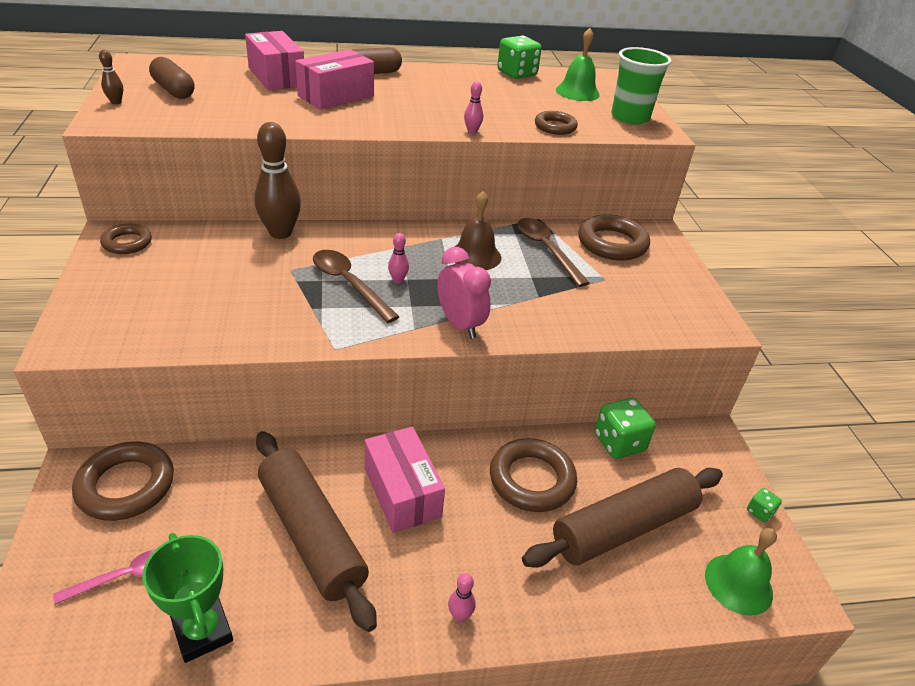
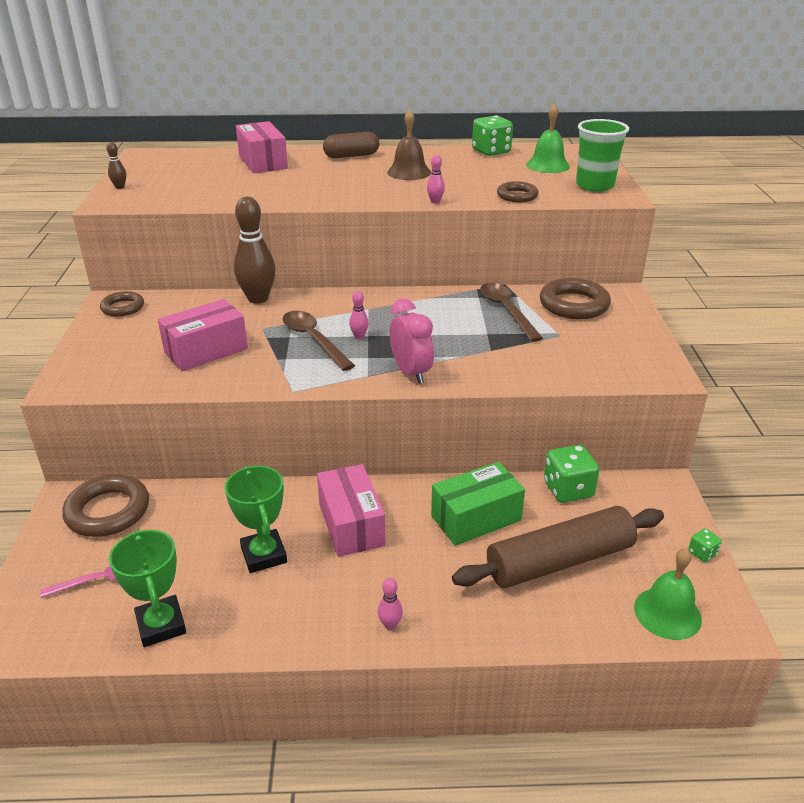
camera: 10 degrees right, 5 degrees down
brown capsule [149,57,195,99] -> none
brown rolling pin [256,431,377,632] -> green trophy [225,466,287,573]
pink box [295,49,374,109] -> pink box moved to [158,299,248,371]
brown bell [455,191,501,270] -> brown bell moved to [387,109,431,180]
brown ring [490,438,577,512] -> green box [431,462,525,546]

